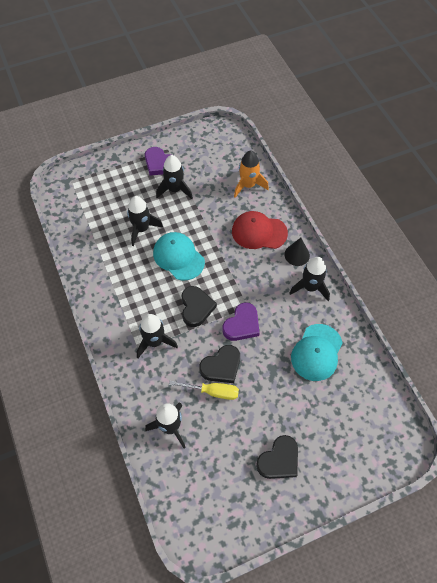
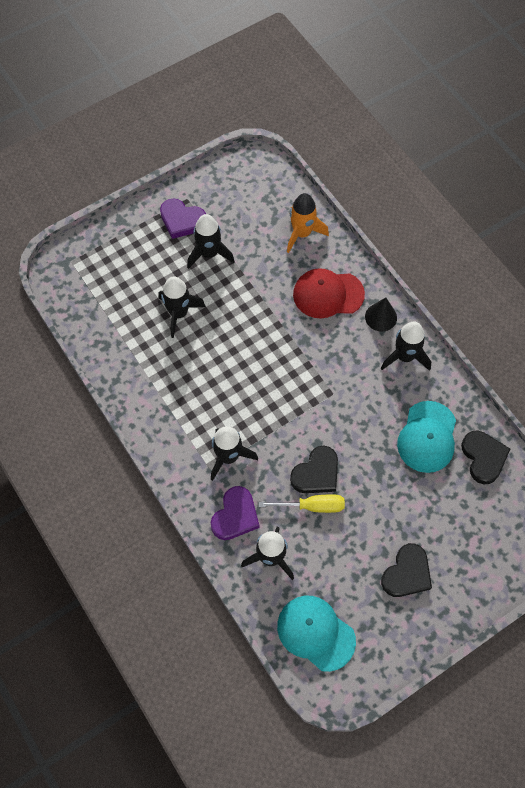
camera: 10 degrees left, 5 degrees up
turquoise cap [153,232,205,281] -> turquoise cap moved to [277,596,356,672]
black heart [182,286,217,327] -> black heart moved to [461,431,510,484]
purple heart [222,302,260,341] -> purple heart moved to [211,486,259,540]

